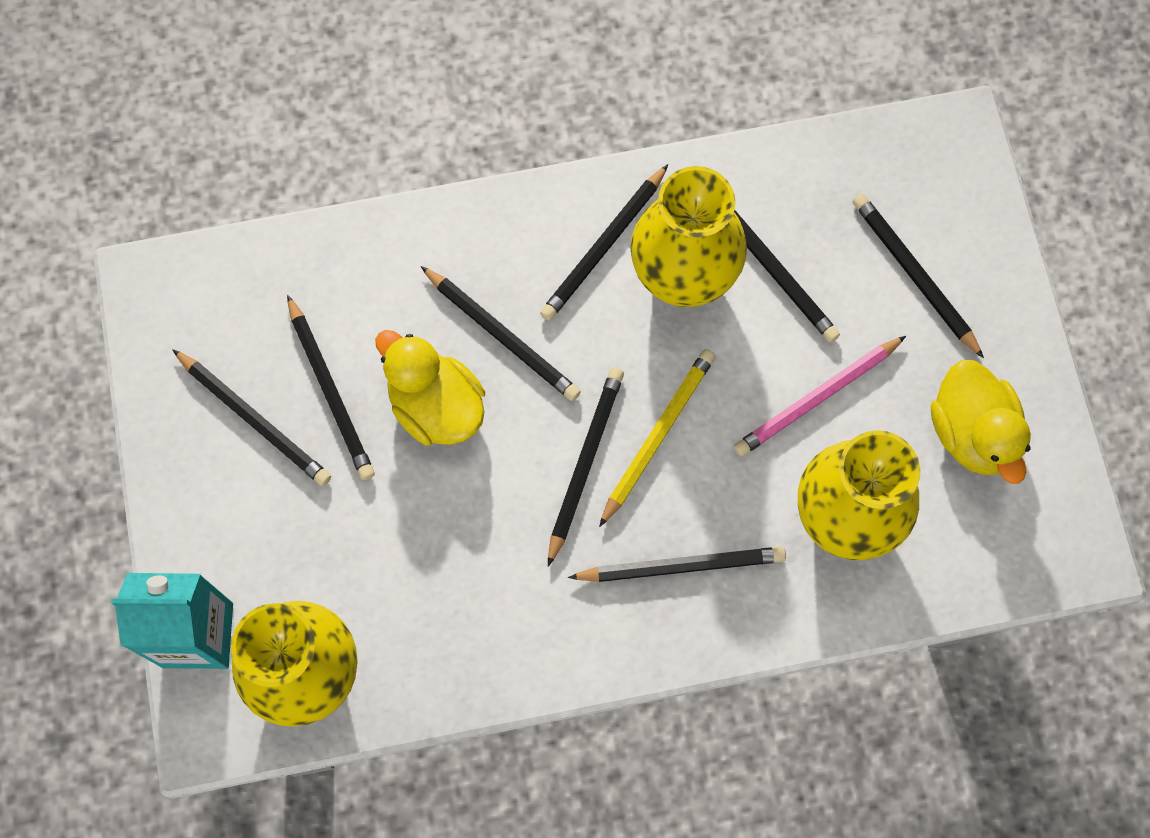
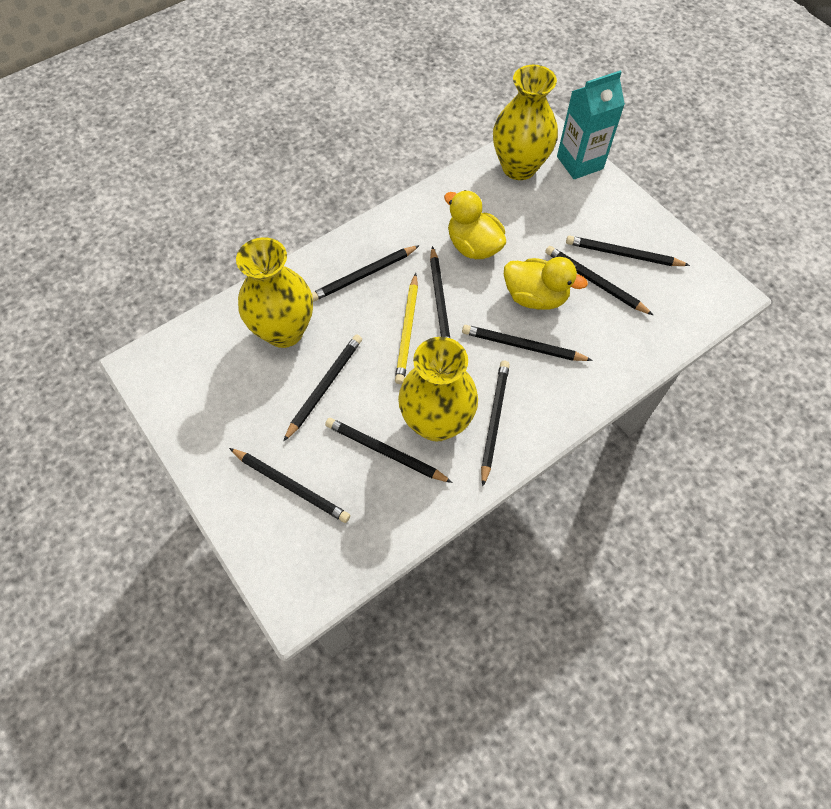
camera: 155 degrees right, 10 degrees down
pink pencil [734,336,906,456] -> black pencil [283,334,362,442]
yellow duck [931,360,1031,484] -> yellow duck moved to [444,190,506,259]

